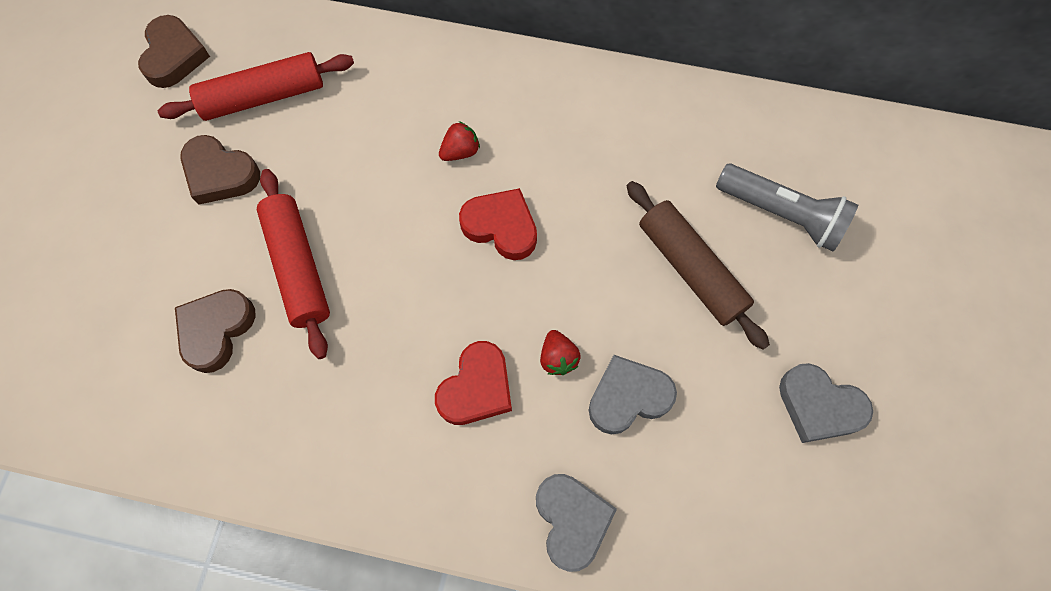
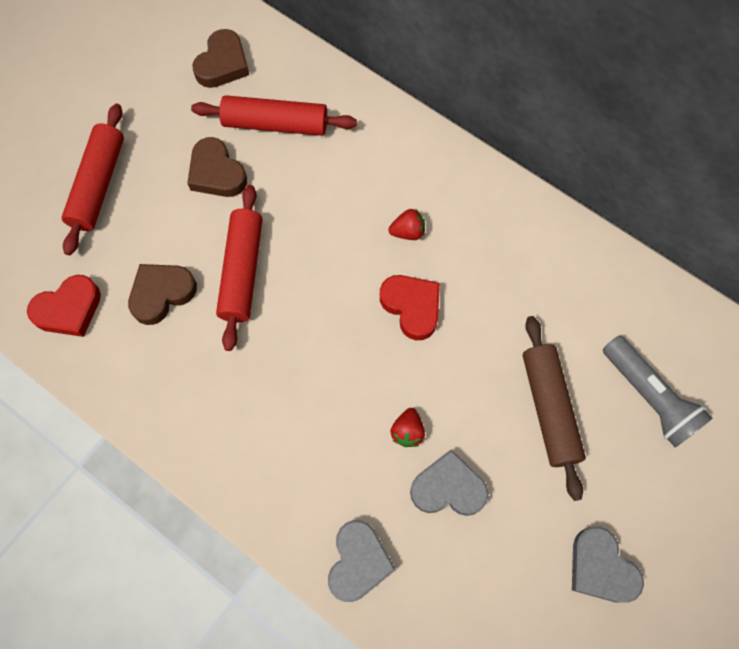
camera: 25 degrees right, 0 degrees up
red heart [435,341,512,425] -> red heart moved to [27,275,101,337]
none -> red rolling pin [62,104,124,255]

